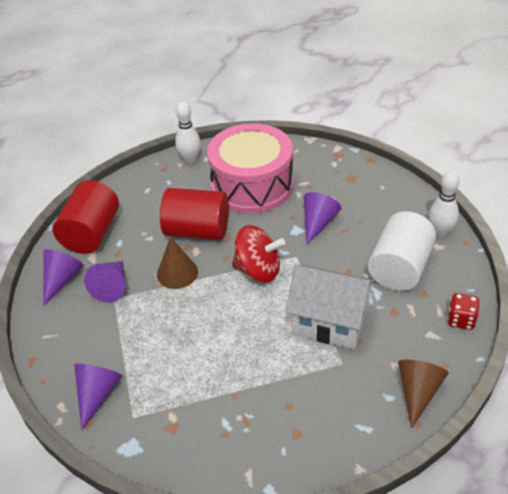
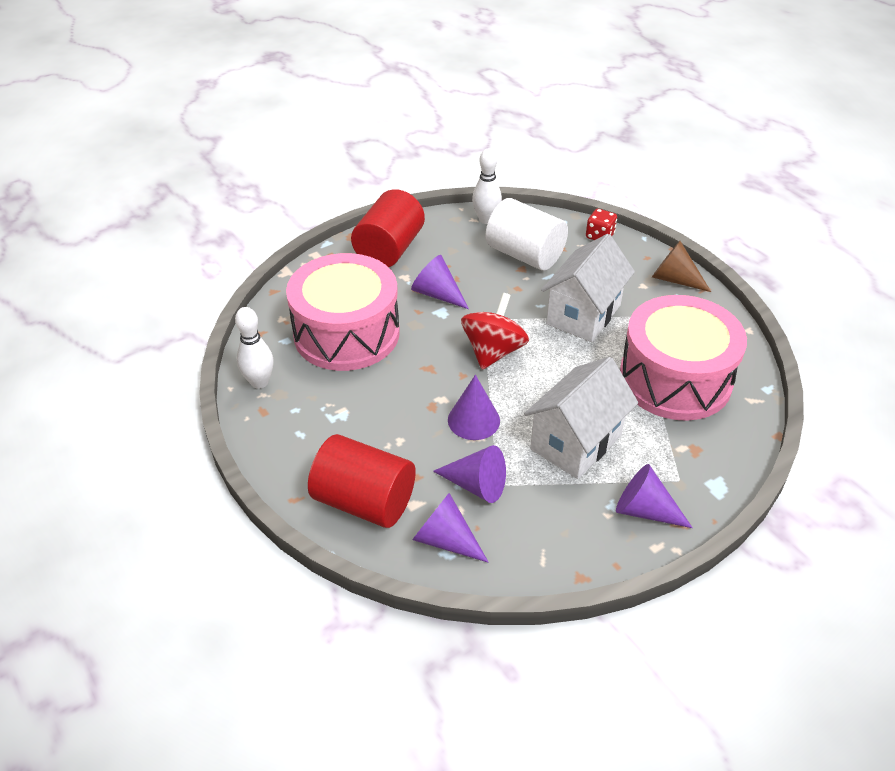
camera: 80 degrees left, 0 degrees up
brown cone [157,237,198,289] -> purple cone [448,375,500,440]
red cylinder [160,188,229,240] -> red cylinder moved to [351,189,425,267]
none -> white house [524,357,638,479]
none -> pink drum [620,295,747,421]

